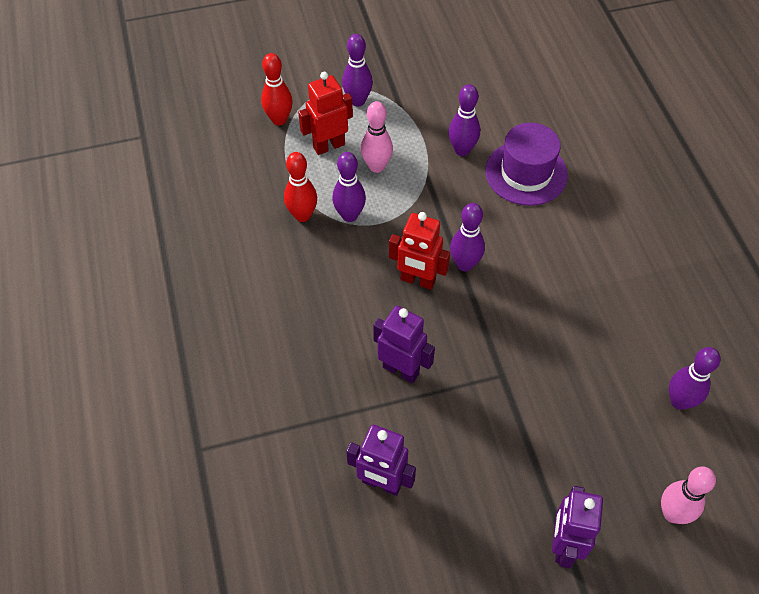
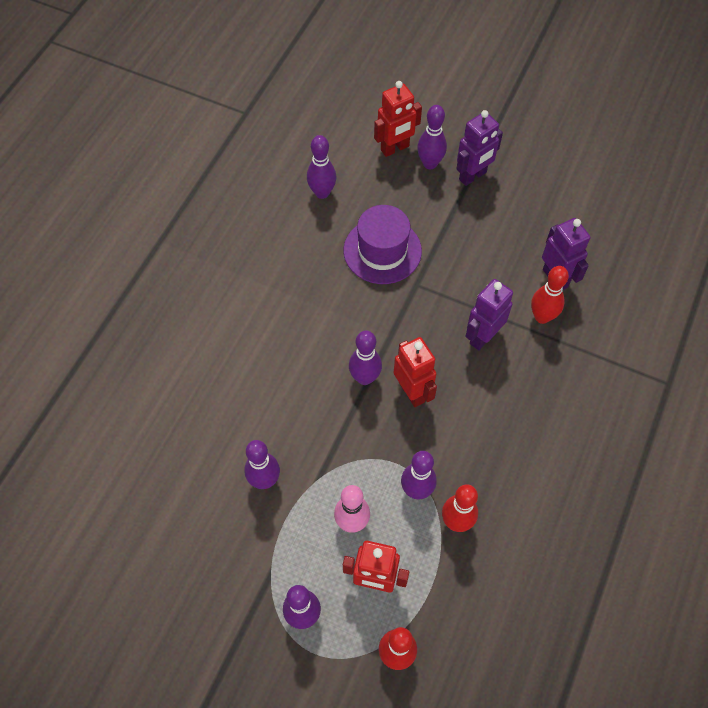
camera: 140 degrees left, 5 degrees up
purple robot [373,306,435,383] -> purple robot turned 60 degrees clockwise [465,279,513,350]
purple hat [485,123,568,206] -> purple hat moved to [344,205,422,284]
pink bowling pin [661,466,716,524] -> red robot [374,81,422,157]
none -> purple bowling pin [417,105,447,169]
none -> red bowling pin [531,266,569,324]

